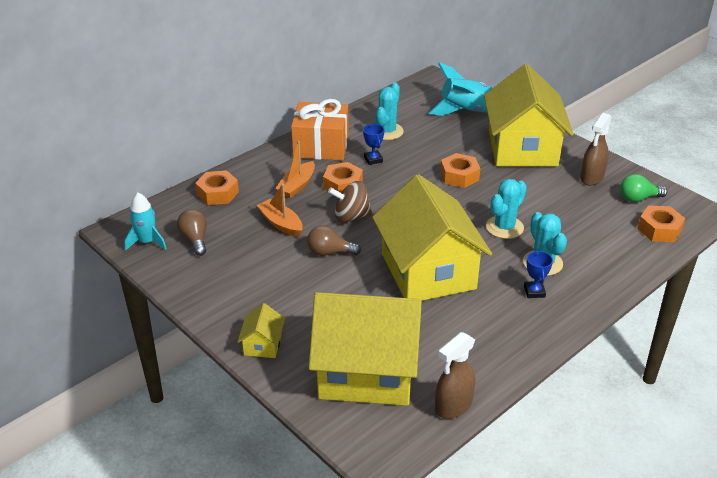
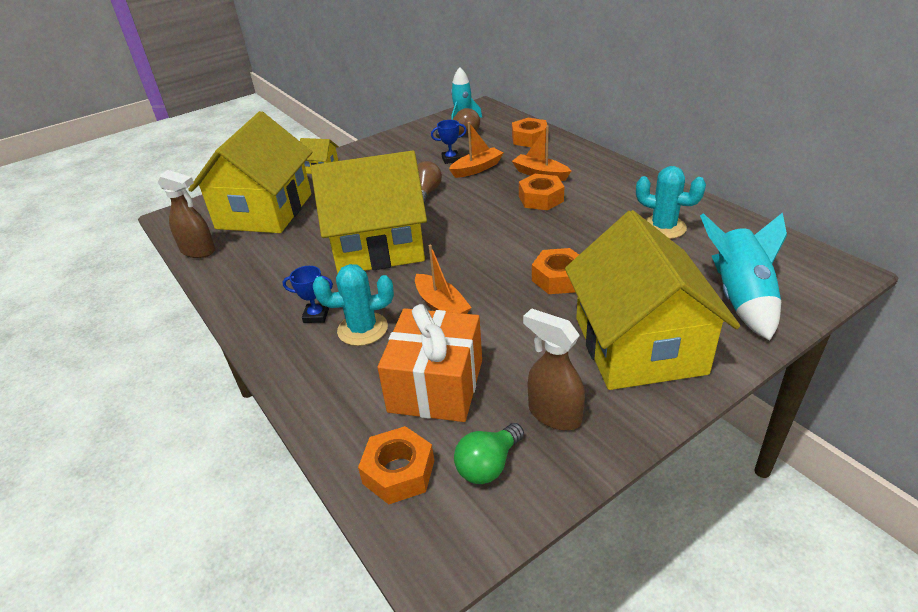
camera: 100 degrees right, 0 degrees up
orange gift [291,99,348,161] -> orange gift moved to [377,304,482,422]
brown spinning top [328,181,372,223] -> none
blue trophy [363,124,384,165] -> blue trophy moved to [431,120,467,164]
brown spray bottle [435,332,476,419] -> brown spray bottle turned 150 degrees clockwise [157,170,215,258]
yellow house [484,64,573,166] -> yellow house turned 75 degrees clockwise [565,210,740,390]
turquoise cactus [486,179,527,239] -> orange boat [415,245,472,314]
green light bulb [620,174,668,202] -> green light bulb turned 135 degrees counterclockwise [454,423,524,484]

